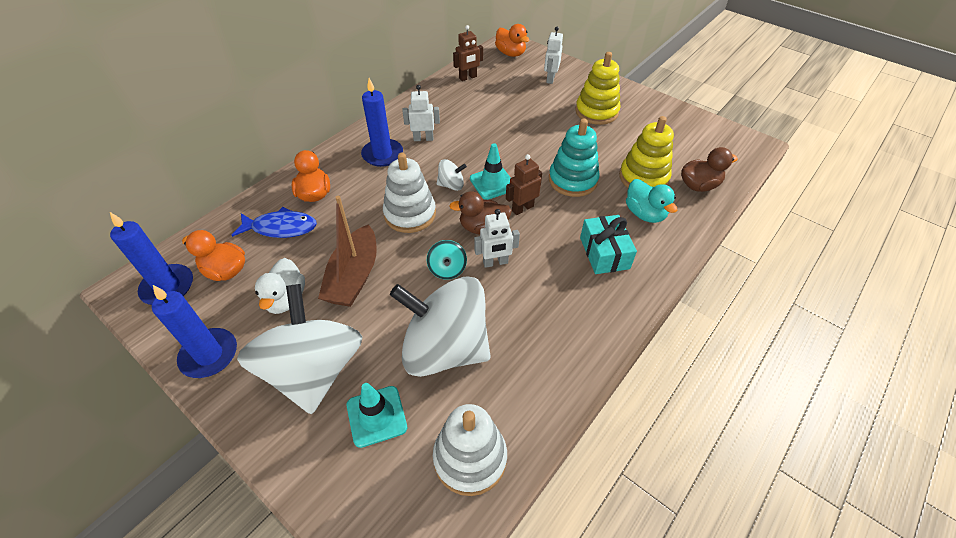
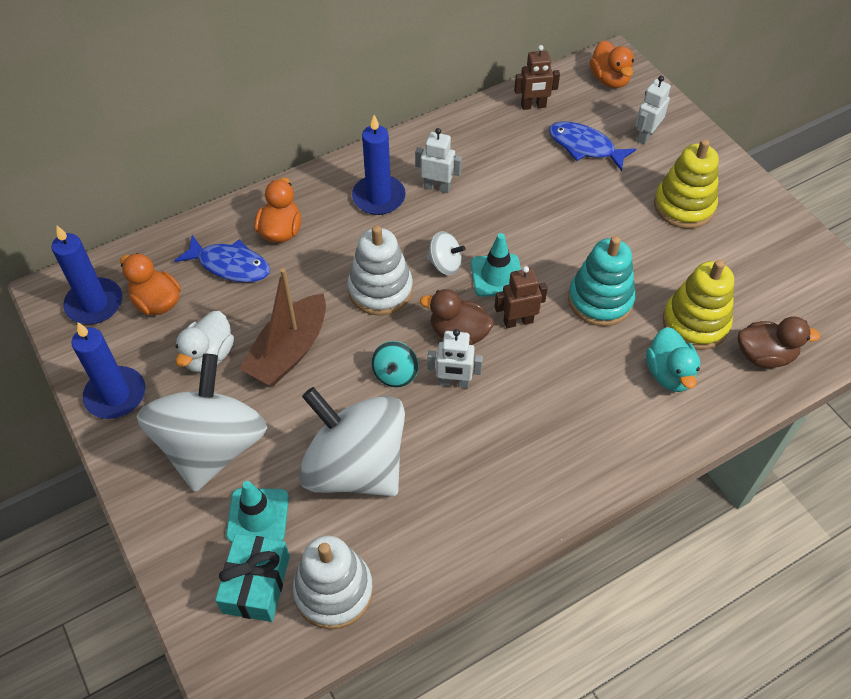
camera: 20 degrees right, 5 degrees up
turquoise gift [580,215,637,274] -> turquoise gift moved to [215,533,290,622]
none -> blue fish [549,121,636,171]

